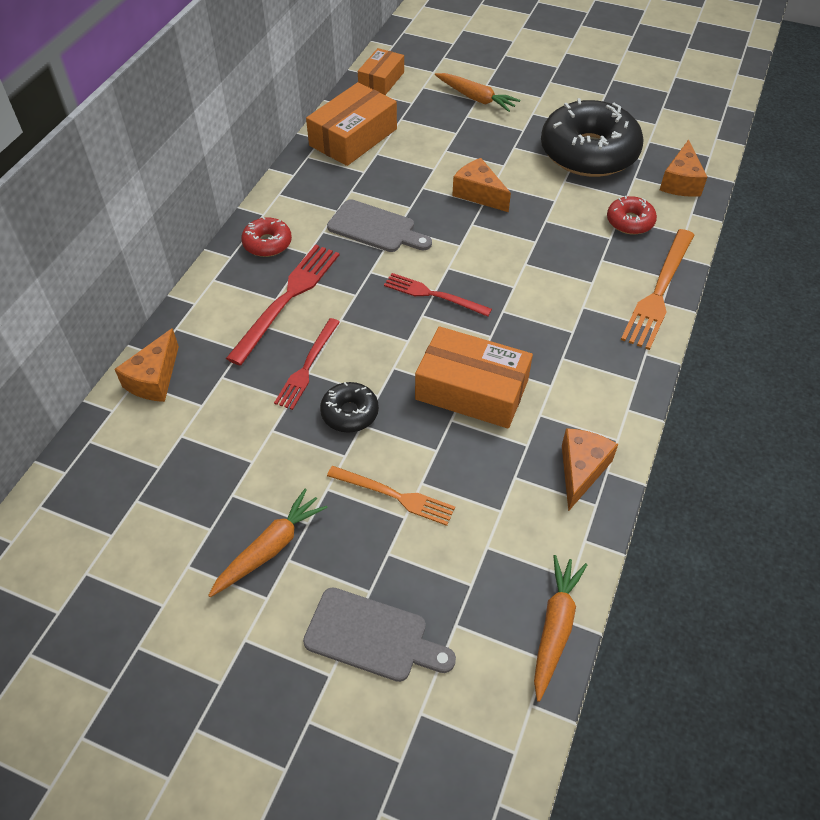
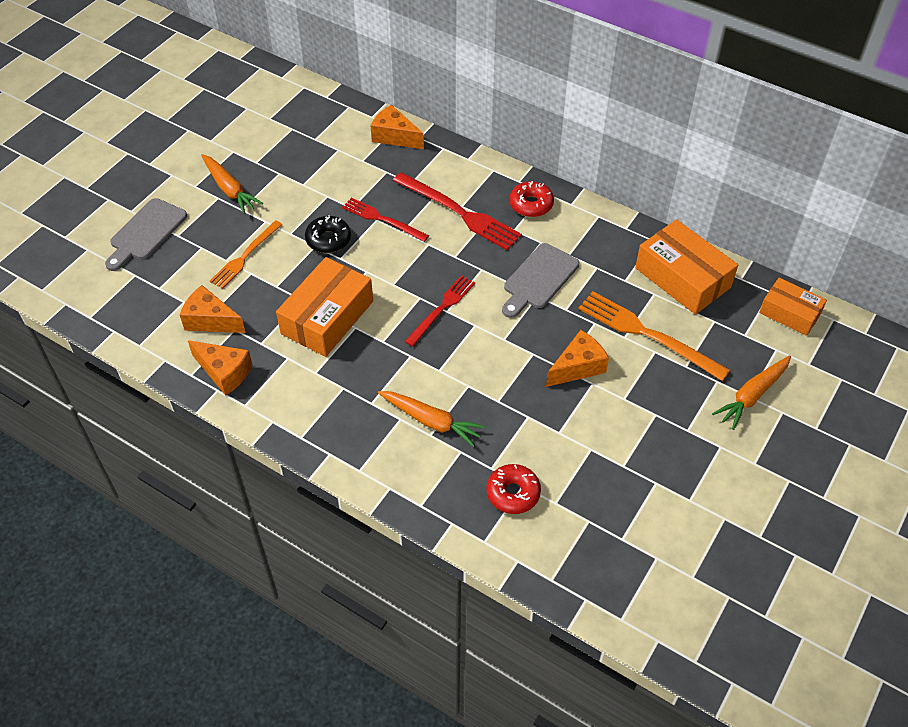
camera: 100 degrees right, 0 degrees up
orange carrot [534,555,587,702] -> orange carrot moved to [378,391,486,447]
black donut [541,98,644,177] -> none
orange fork [621,229,694,350] -> orange fork moved to [578,291,730,381]
orange cheese [660,140,707,197] -> orange cheese moved to [180,285,246,333]

